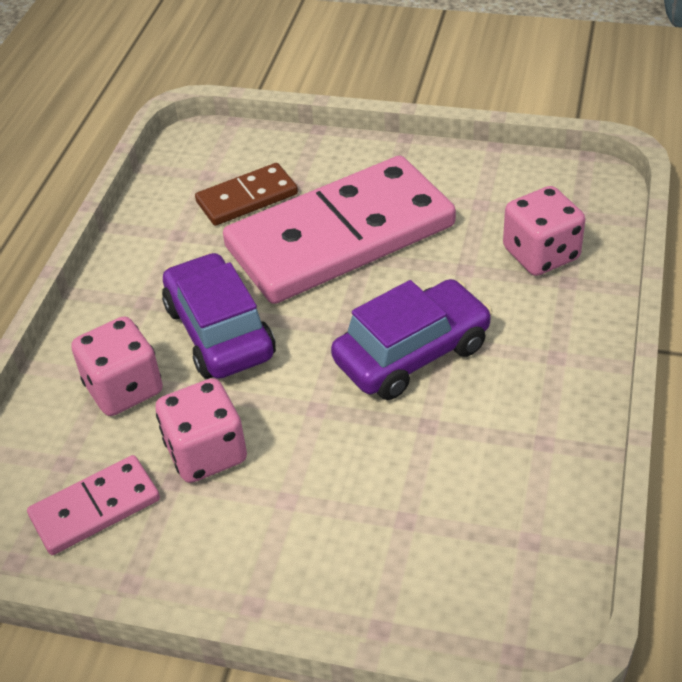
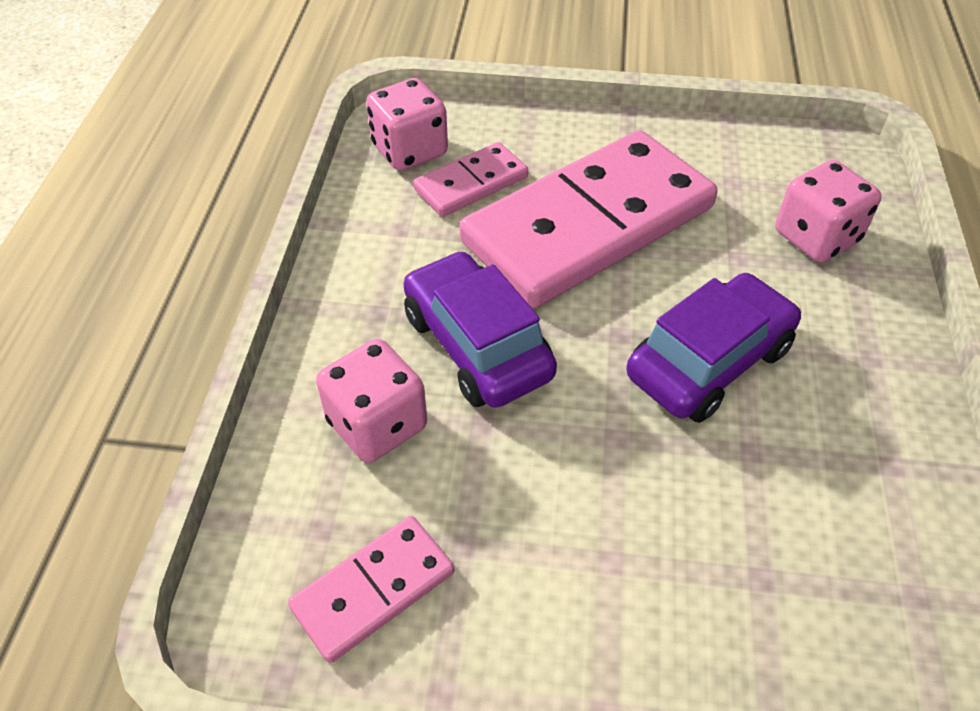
camera: 10 degrees left, 5 degrees up
pink dice [155,378,247,483] -> pink dice moved to [366,78,448,171]
brown domino [195,163,298,226] -> pink domino [413,142,528,217]

